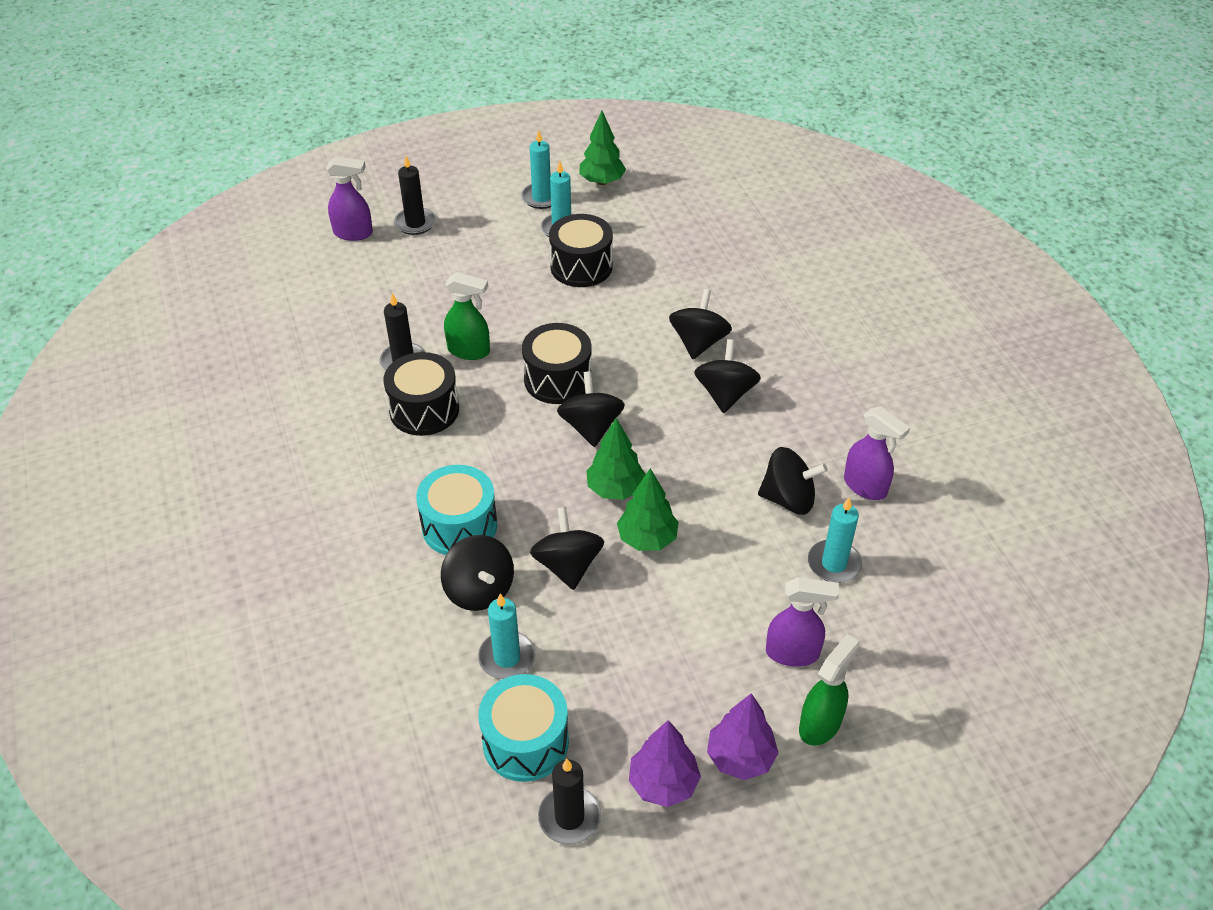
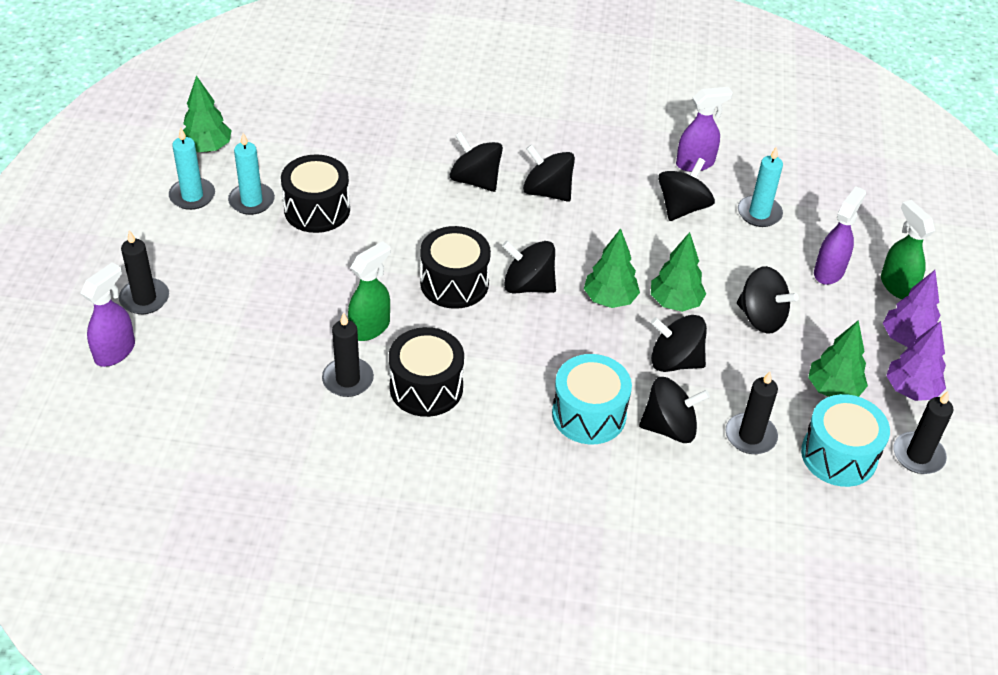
camera: 65 degrees left, 0 degrees up
turquoise candle [478,593,535,679] -> black candle [726,371,778,454]
none -> black spinning top [737,266,799,334]
none -> green tree [808,320,868,397]

